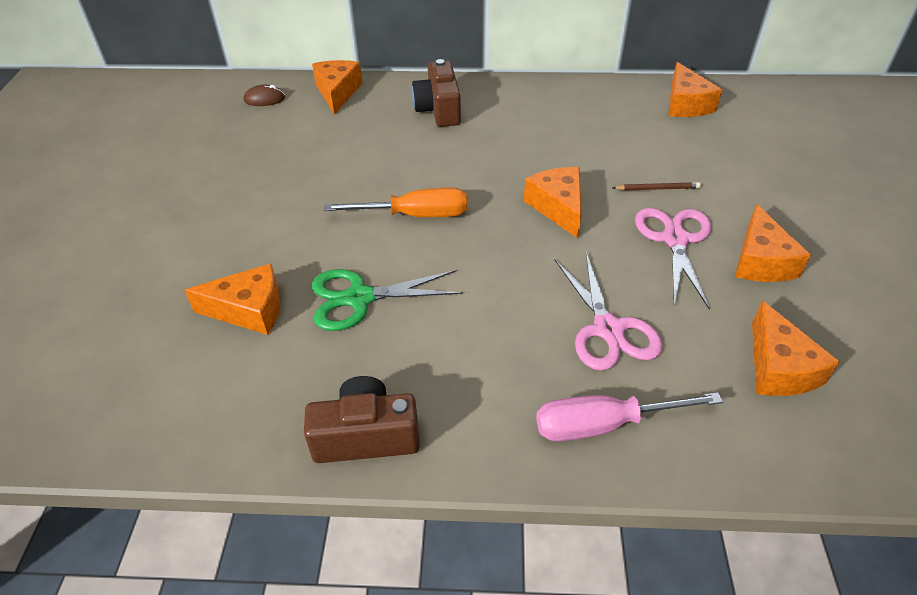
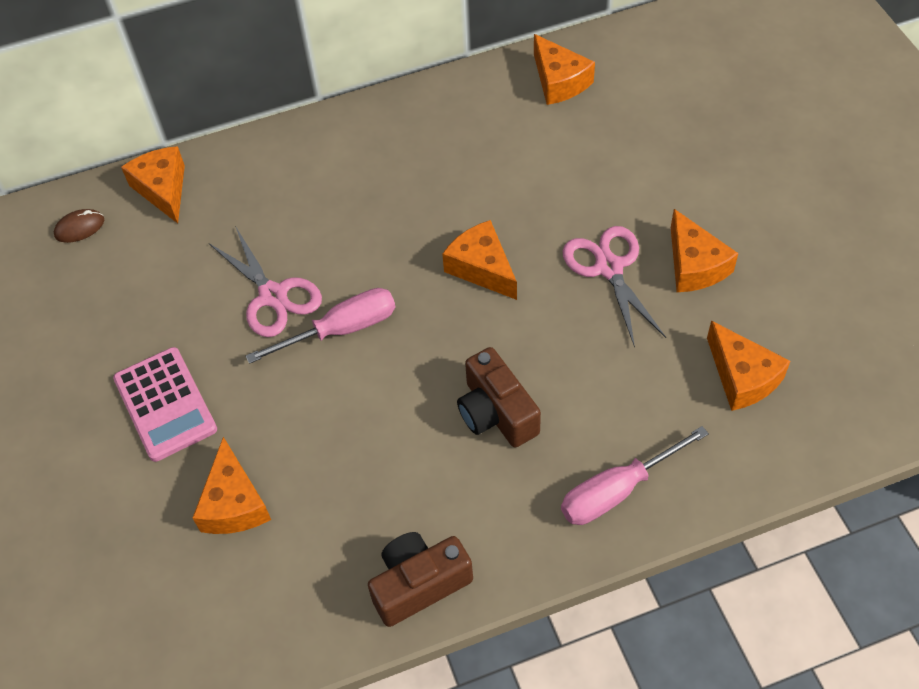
camera: 20 degrees left, 10 degrees up
orange cheese [184,263,280,335] -> orange cheese turned 105 degrees clockwise [193,437,271,534]
green scissors [312,269,463,331] -> none
orange screwdriver [324,188,467,217] -> pink screwdriver [246,288,395,364]
brown camera [412,59,461,127] -> brown camera moved to [457,347,541,448]
pink scissors [555,252,663,371] -> pink scissors moved to [209,226,322,337]
brown pencil [612,182,701,191] -> none
none -> pink calculator [113,347,217,462]

